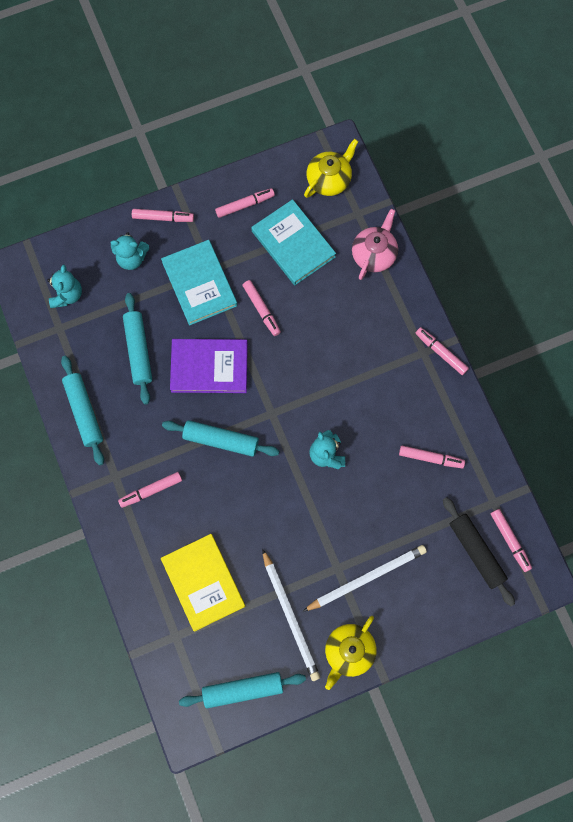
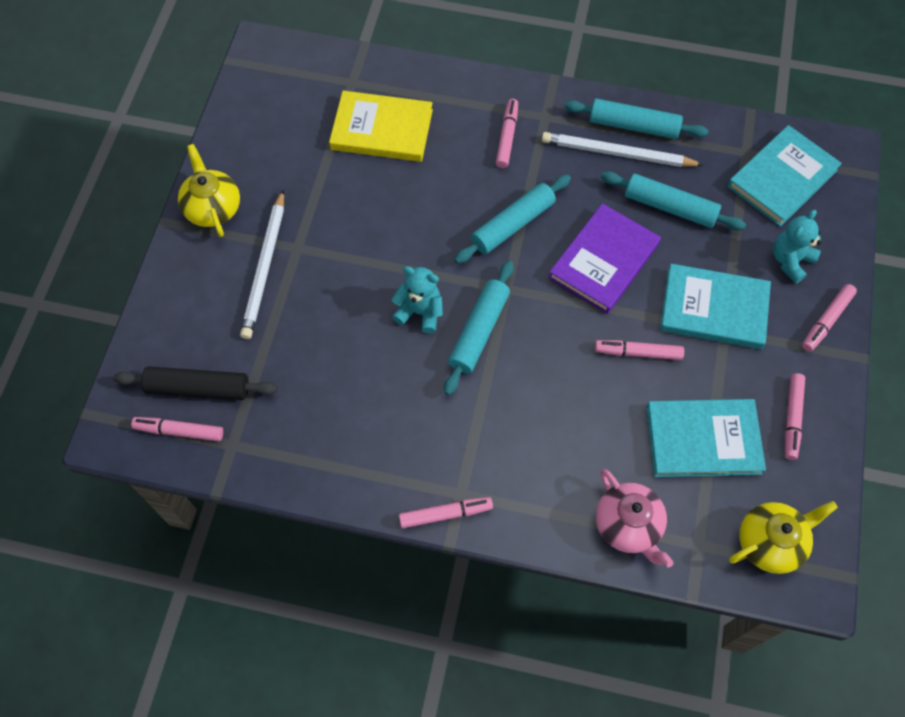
camera: 125 degrees right, 10 degrees down
turquoise teddy bear [47,265,82,308] -> turquoise book [727,125,842,227]
turquoise rolling pin [179,672,306,708] -> turquoise rolling pin moved to [444,261,514,395]
white pencil [262,549,320,681] -> white pencil moved to [542,132,703,167]
yellow teapot [304,139,359,198] -> yellow teapot turned 105 degrees counterclockwise [729,501,838,574]
pink marker [399,446,465,468] -> none

